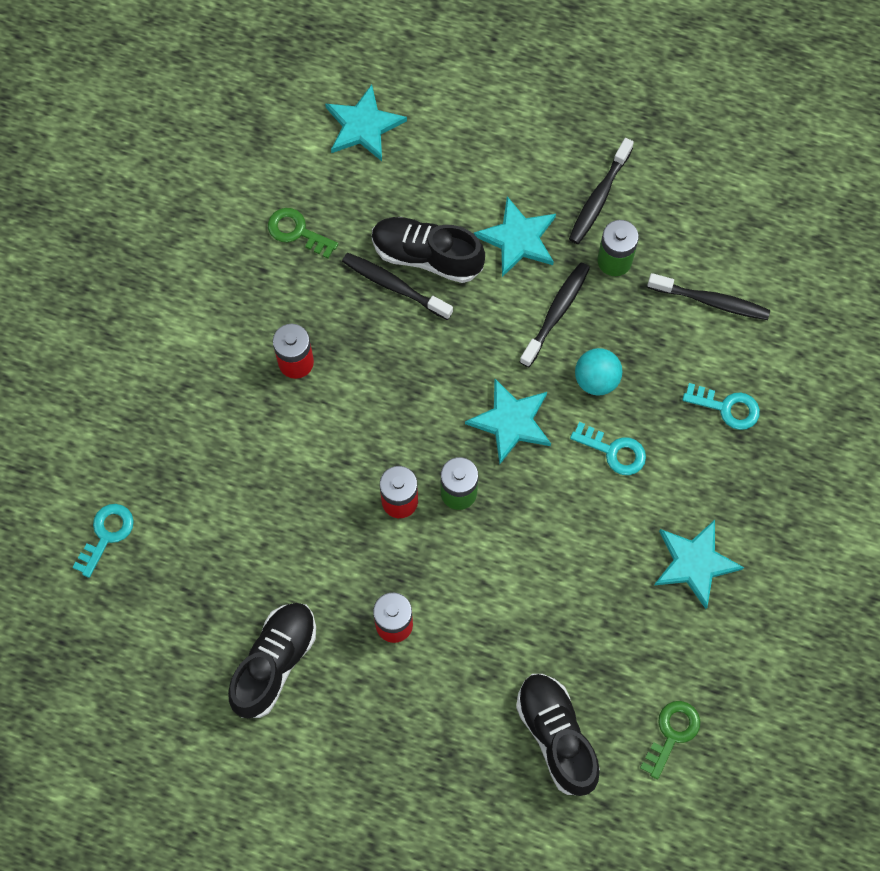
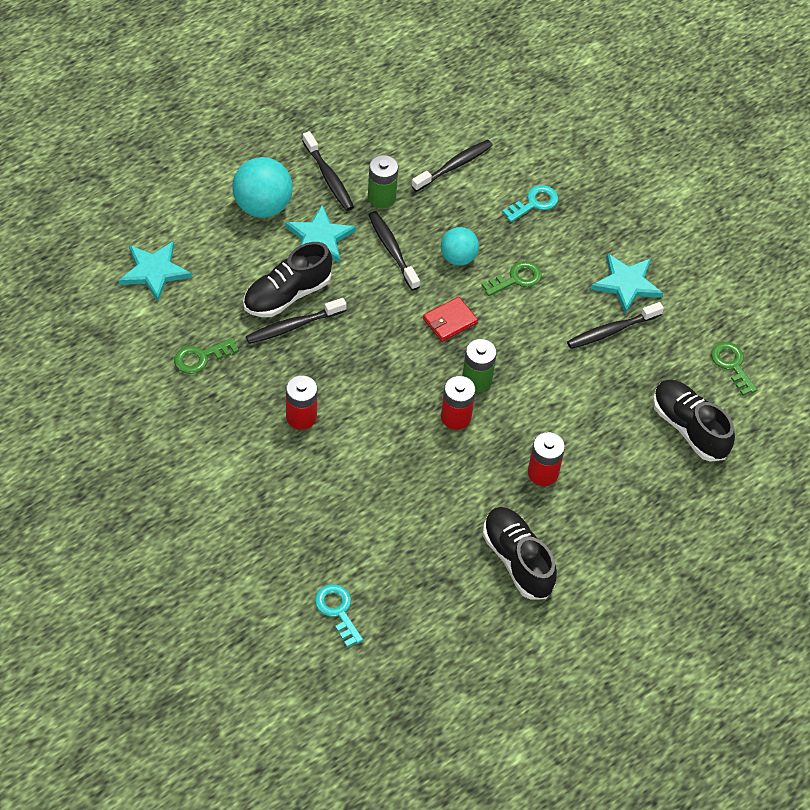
camera: 60 degrees left, 15 degrees down
turquoise star [465,379,551,464] -> red wallet [423,297,478,342]
black shoe [516,674,600,796] -> black shoe turned 45 degrees clockwise [653,380,735,462]
turquoise key [570,422,646,475] -> green key [481,261,542,296]
none -> turquoise ball [232,157,293,218]
none -> black toothbrush [567,302,664,349]

